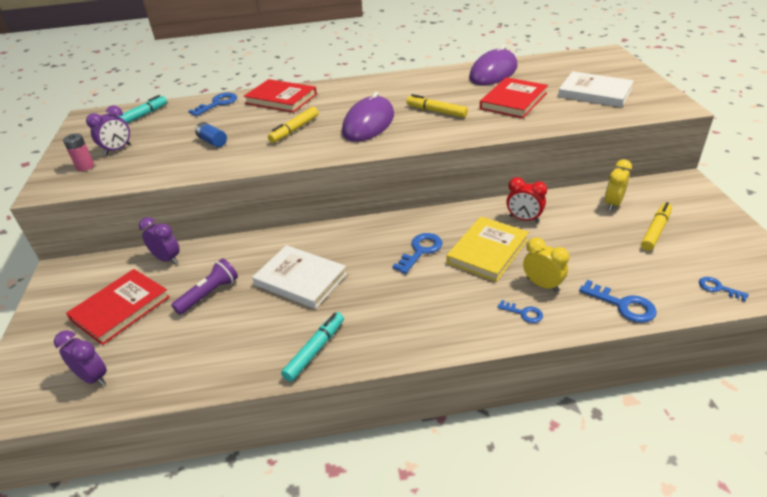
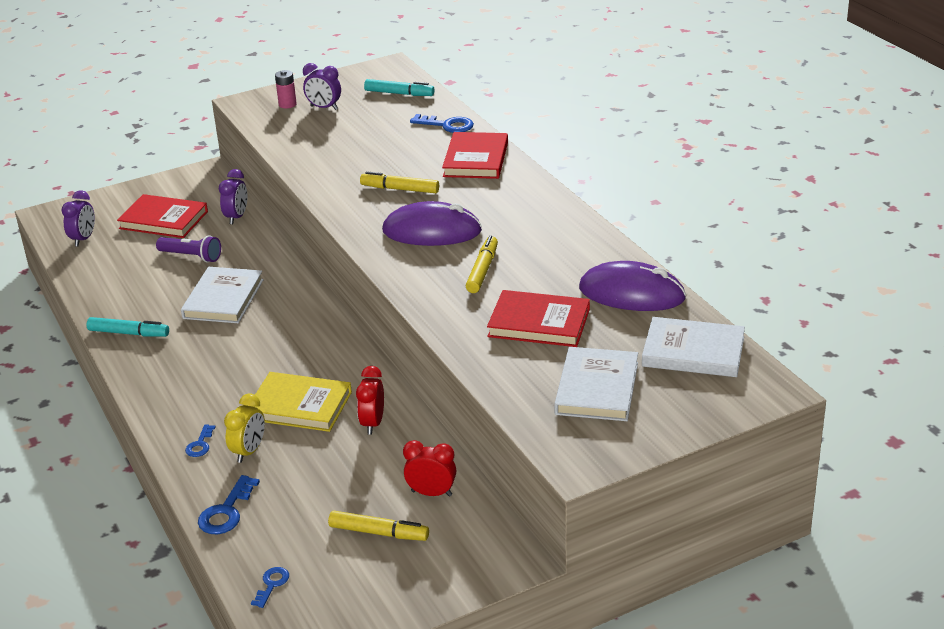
camera: 70 degrees right, 5 degrees down
blue battery [195,122,227,147] -> none
blue key [392,233,443,274] -> none
yellow clock [605,159,632,211] -> red clock [403,440,456,497]
none -> white book [642,317,745,377]

